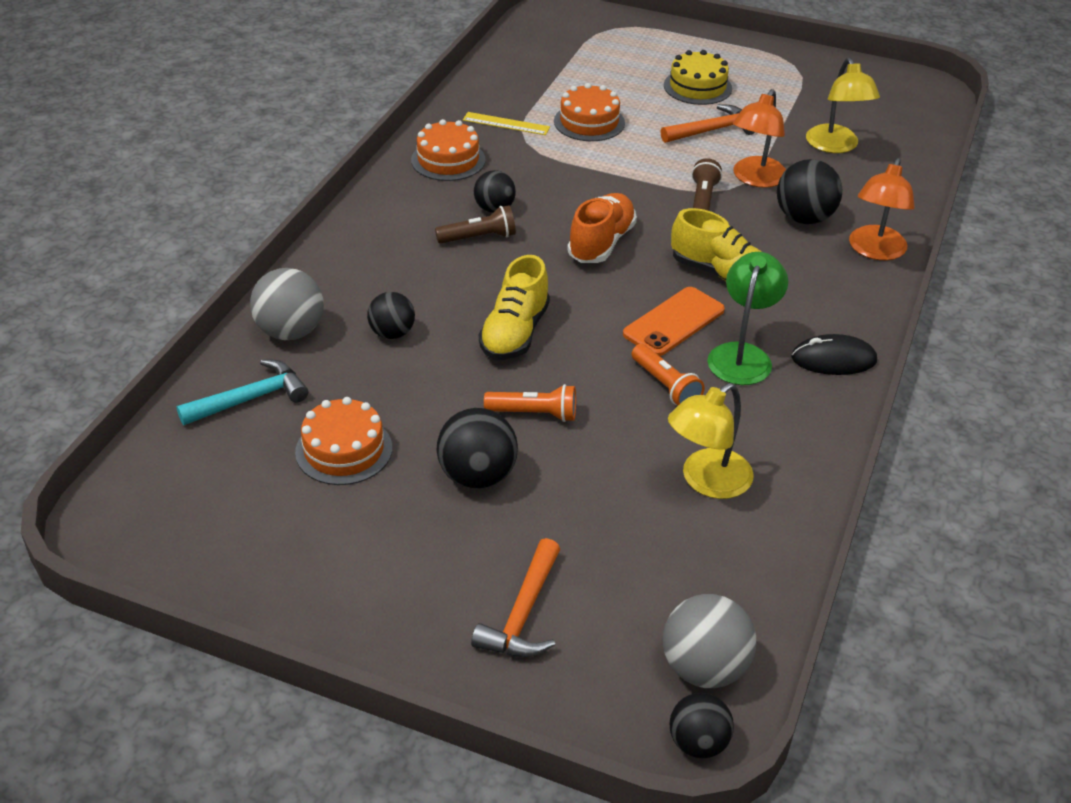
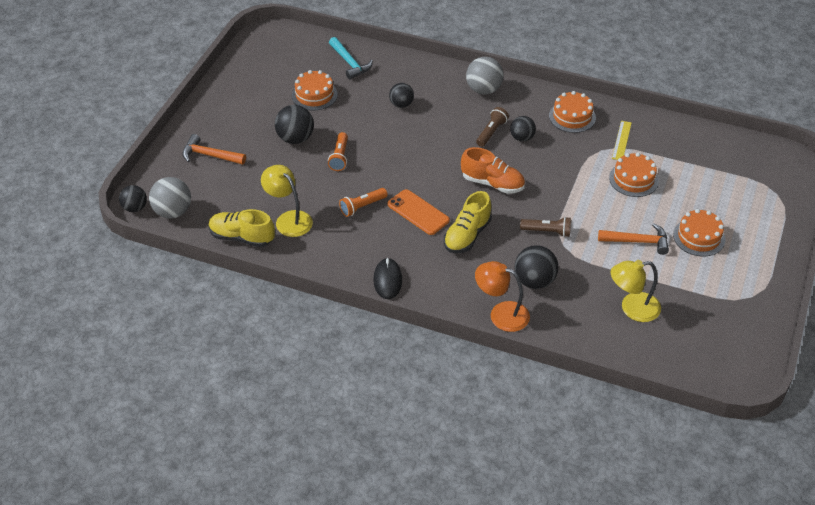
camera: 90 degrees right, 5 degrees up
grey ball [250,268,324,340] -> grey ball moved to [466,57,504,94]
brown flashlight [435,205,516,244] -> brown flashlight turned 135 degrees counterclockwise [476,107,509,147]
yellow shoe [479,255,550,360] -> yellow shoe moved to [209,209,275,247]
orange hammer [661,104,755,143] -> orange hammer turned 60 degrees counterclockwise [598,223,669,255]
yellow cake [664,50,732,105] -> orange cake [673,209,725,256]
green lamp [708,252,788,385] -> none
orange lamp [733,89,786,188] -> none

